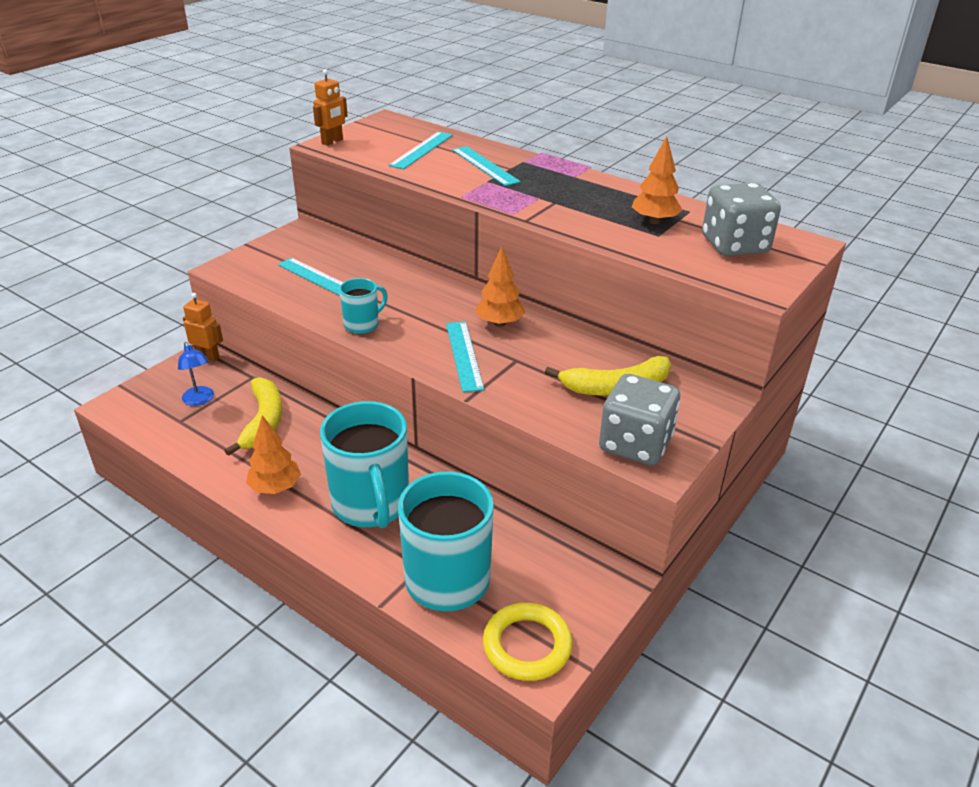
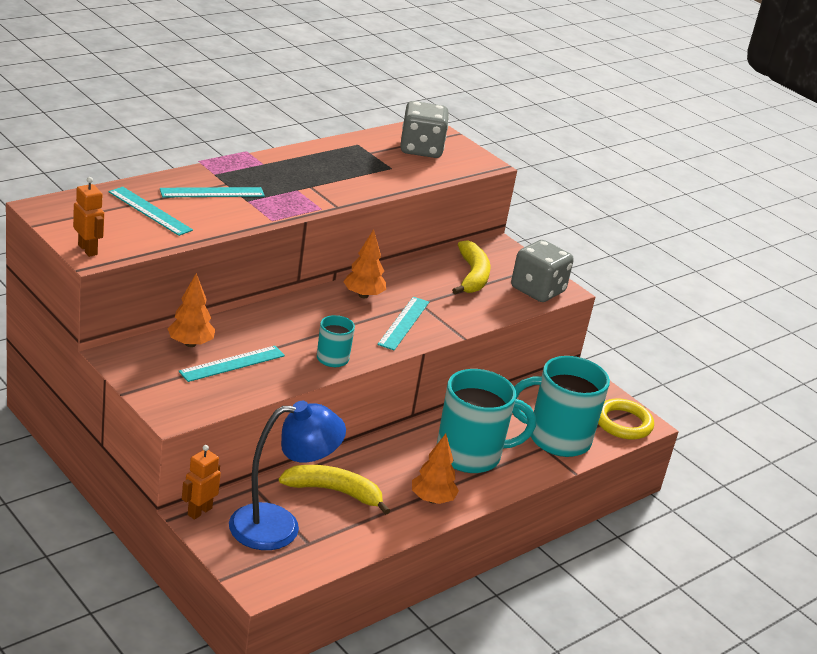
camera: 80 degrees left, 5 degrees down
blue lamp [178,342,214,406] -> blue lamp [229,401,346,550], size x2.09
turquoise ruler [446,321,484,392] -> turquoise ruler turned 75 degrees counterclockwise [377,297,429,350]
orange tree [632,136,683,224] -> orange tree moved to [167,273,215,347]

